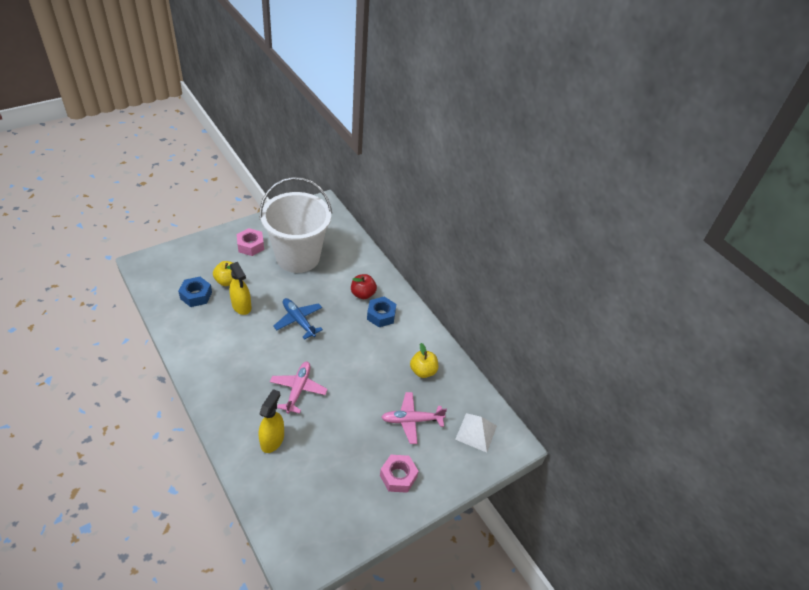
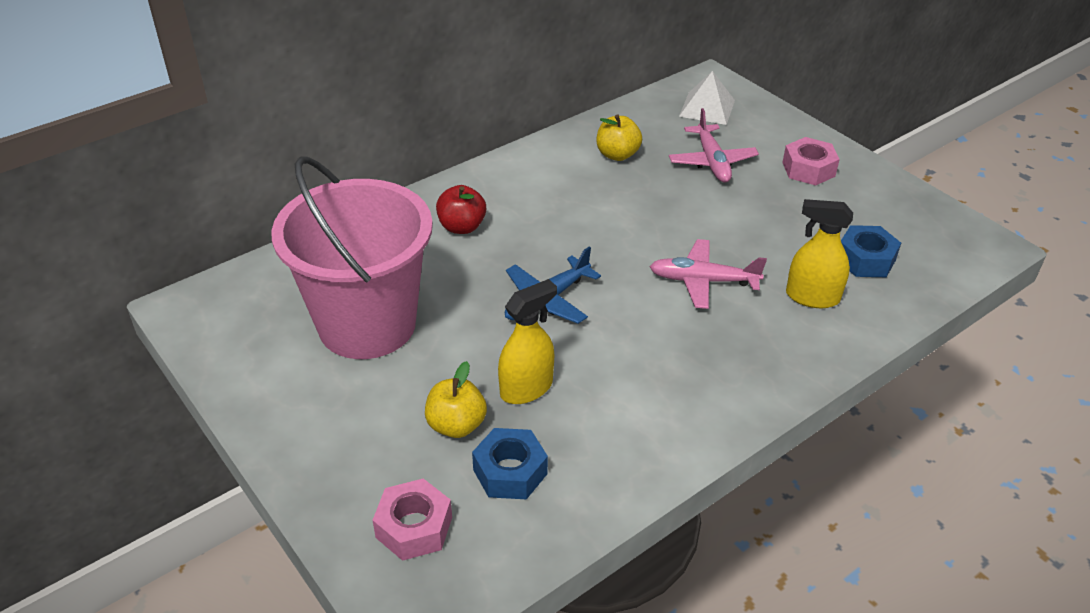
camera: 90 degrees left, 5 degrees down
pink nut [237,228,264,256] -> pink nut moved to [373,479,452,561]
white bucket [259,177,332,273] -> pink bucket [271,156,433,359]
blue nut [367,297,396,327] -> blue nut moved to [841,225,901,277]

